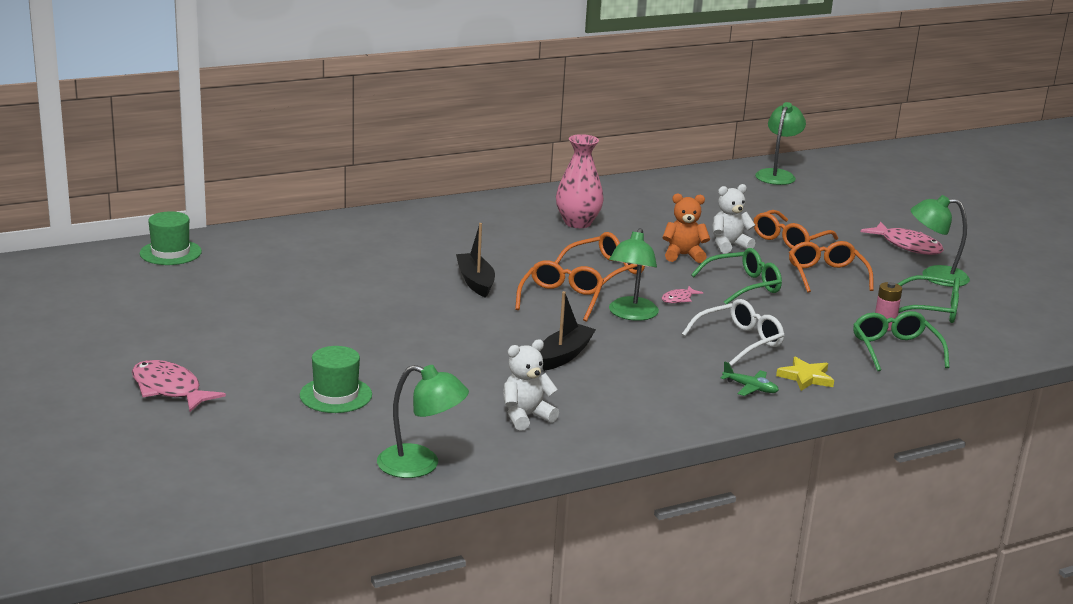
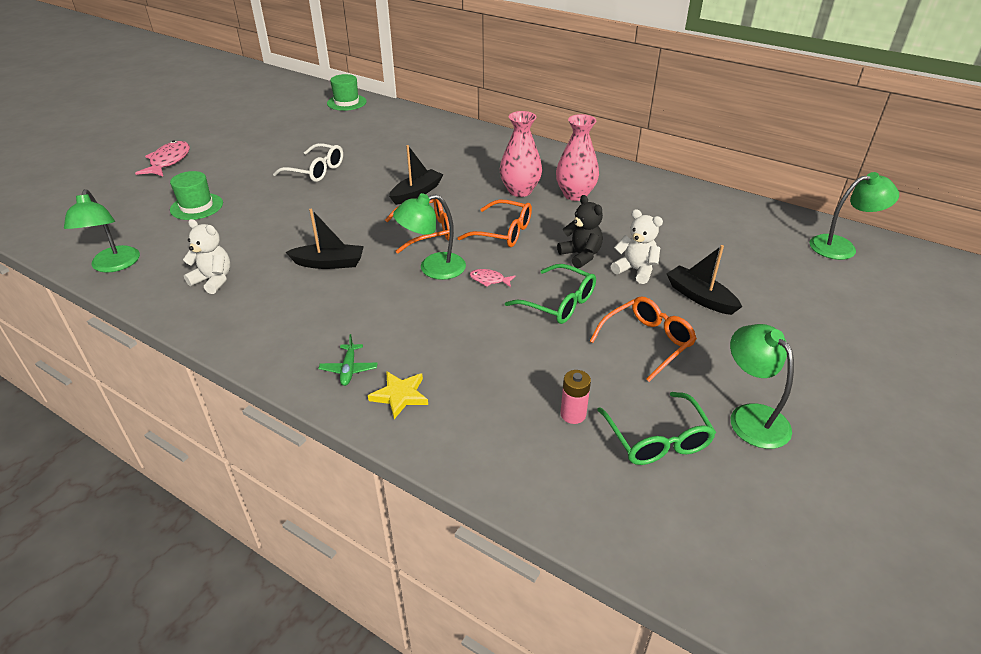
camera: 60 degrees right, 15 degrees up
orange teddy bear [662,194,710,263] -> black teddy bear [557,195,603,268]
white glasses [682,299,785,366] -> white glasses moved to [273,143,343,182]
orange glasses [754,210,838,249] -> black boat [666,245,742,315]
green glasses [853,311,949,371] -> none
pink fish [861,222,944,255] -> none
none -> pink vase [500,111,542,197]

